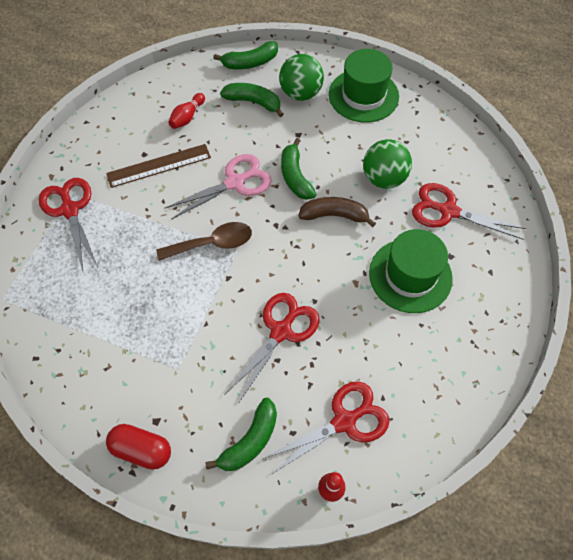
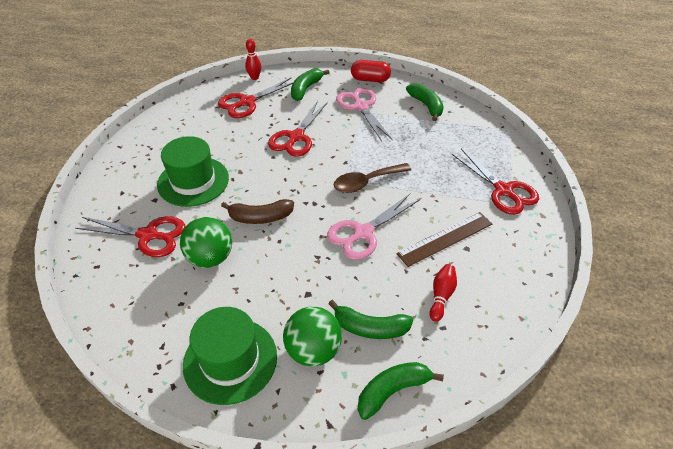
camera: 170 degrees right, 15 degrees down
green banana [281,138,317,200] -> green banana moved to [406,83,444,121]
none -> pink scissors [336,88,393,141]

